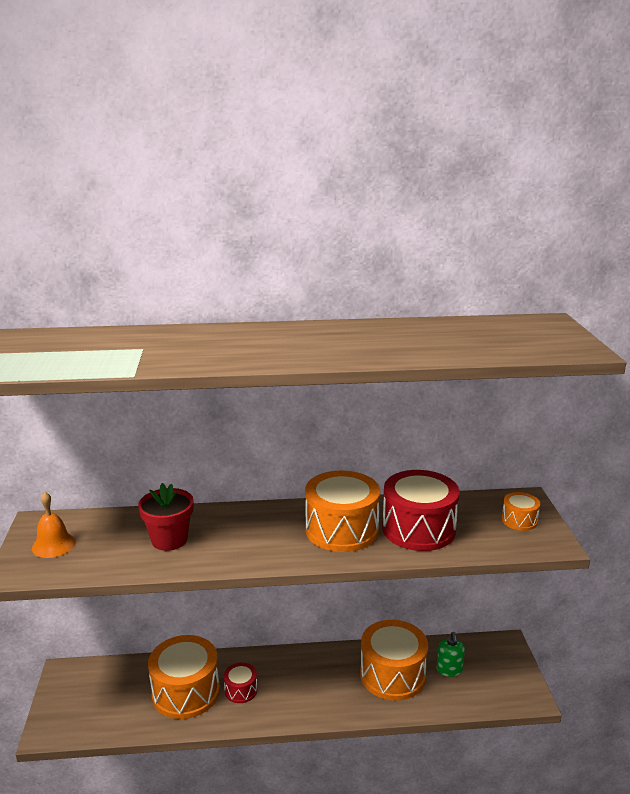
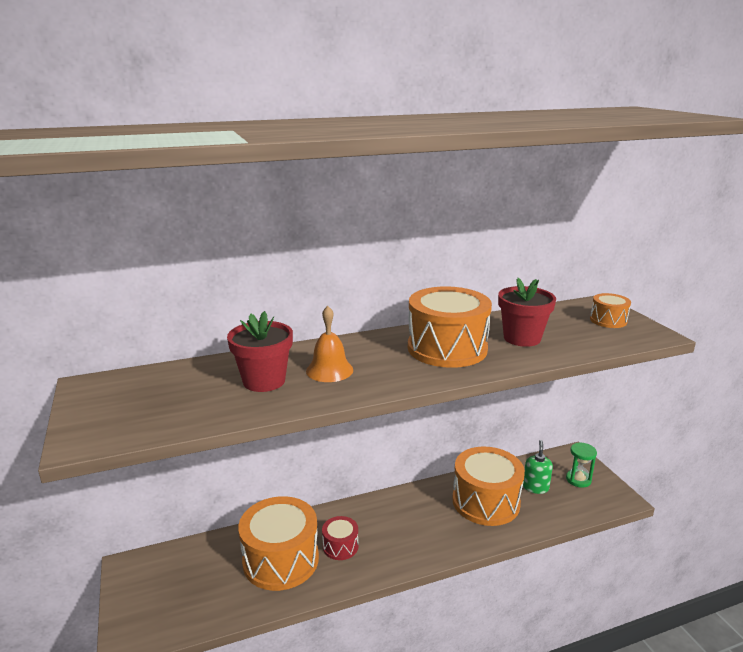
camera: 15 degrees left, 0 degrees up
orange bell [32,492,76,558] -> orange bell moved to [306,306,353,382]
red drum [382,470,460,551] -> red flower pot [498,278,556,347]
green soap dispenser [437,632,465,677] -> green soap dispenser turned 150 degrees counterclockwise [523,440,553,494]
none -> green hourglass [566,442,597,488]

